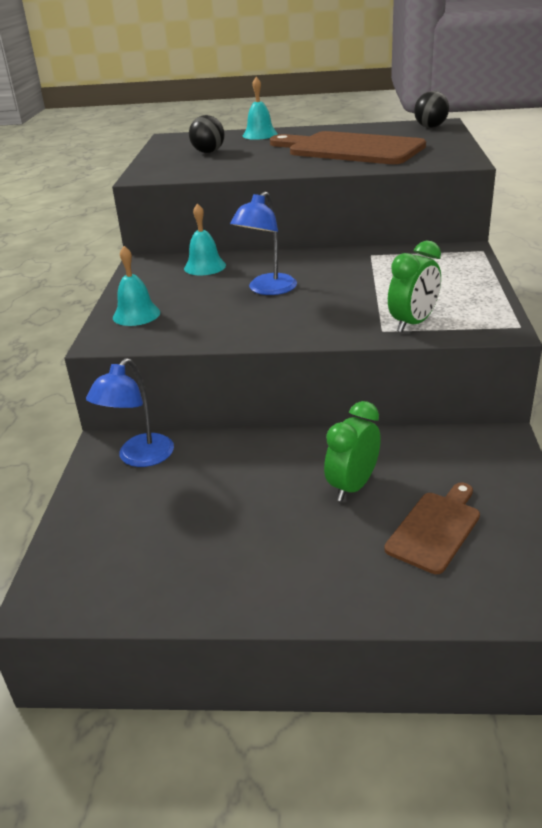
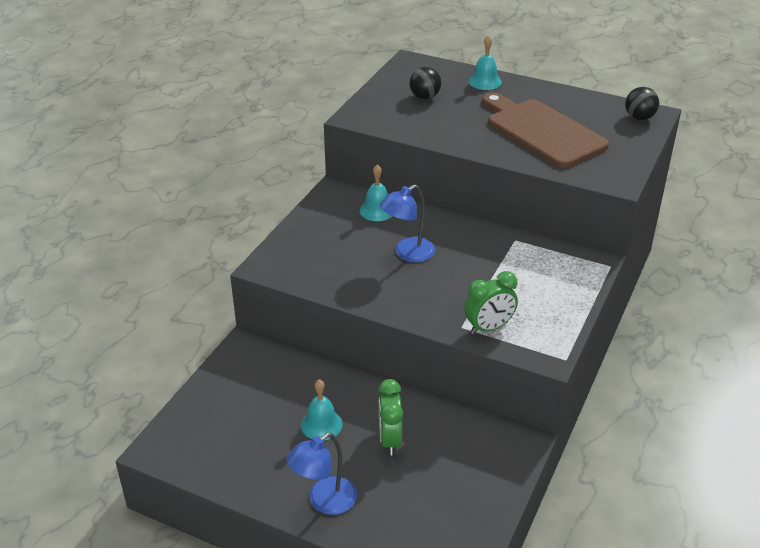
camera: 20 degrees right, 5 degrees up
blue lamp [86,358,174,467] -> blue lamp moved to [286,433,357,515]
turquoise bell [113,246,160,326] -> turquoise bell moved to [301,379,343,440]
green clock [324,401,381,502] -> green clock turned 60 degrees counterclockwise [378,379,403,455]
brown cutting board [384,482,480,574] -> none

